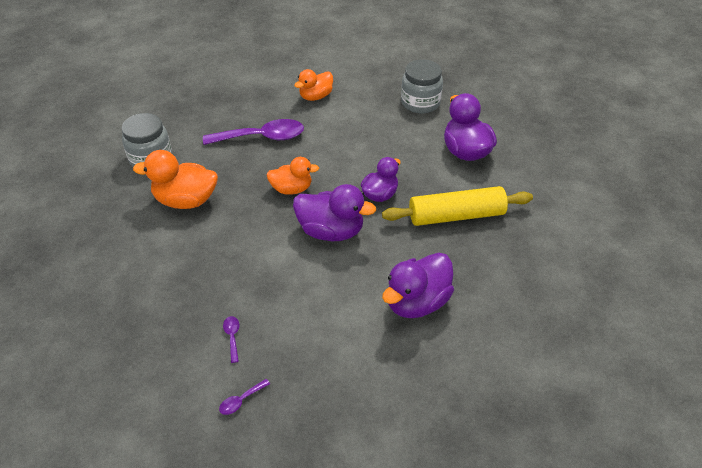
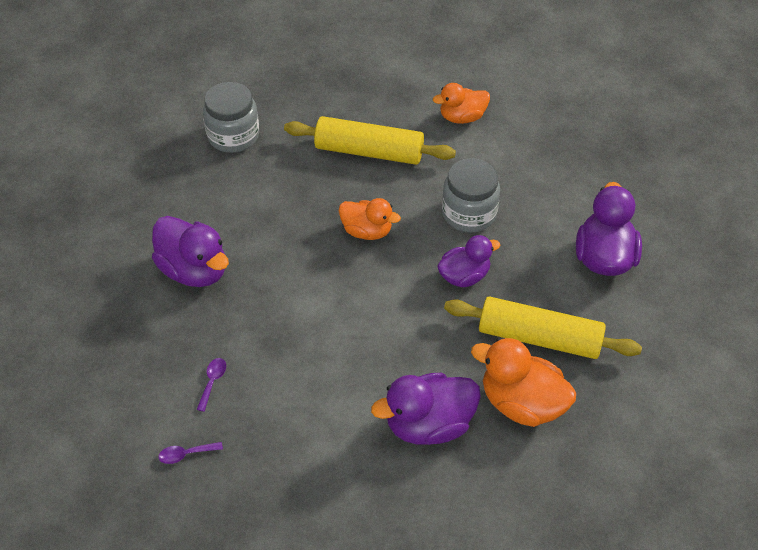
camera: 25 degrees right, 5 degrees up
orange duck [133,150,218,209] -> orange duck moved to [471,338,576,427]
purple spoon [203,119,304,145] -> yellow rolling pin [284,116,456,165]
purple duck [293,184,376,241] -> purple duck moved to [152,216,229,287]
grey jar [401,59,443,114] -> grey jar moved to [442,158,500,232]

